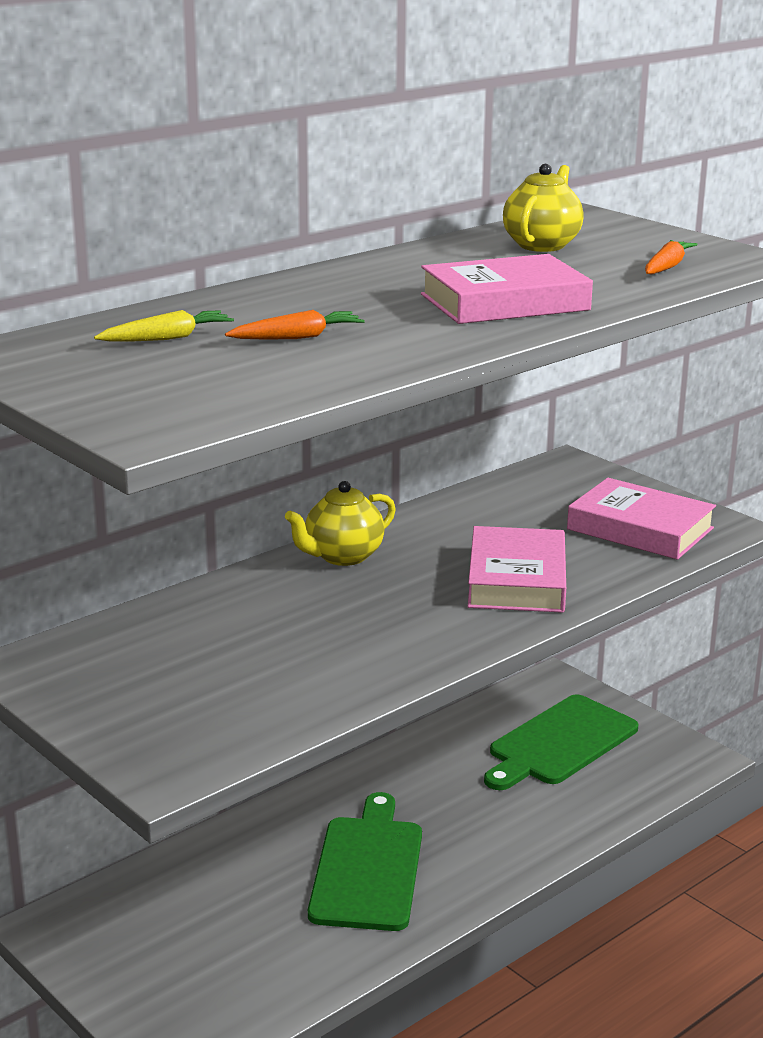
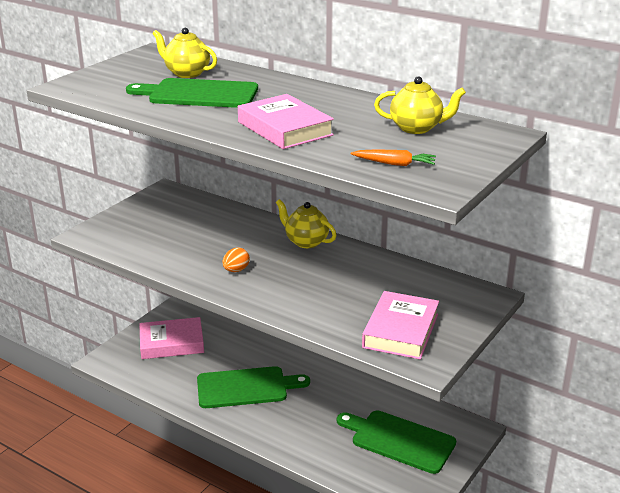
camera: 75 degrees right, 5 degrees up
yellow carrot [94,310,234,342] -> yellow teapot [152,28,217,78]
orange carrot [225,310,365,340] -> green cutting board [126,78,258,108]
pink book [468,526,566,613] -> pink book moved to [139,317,204,359]
none -> orange egg [223,247,250,272]

